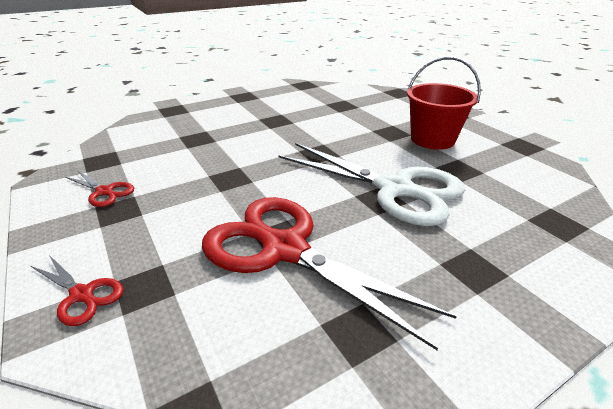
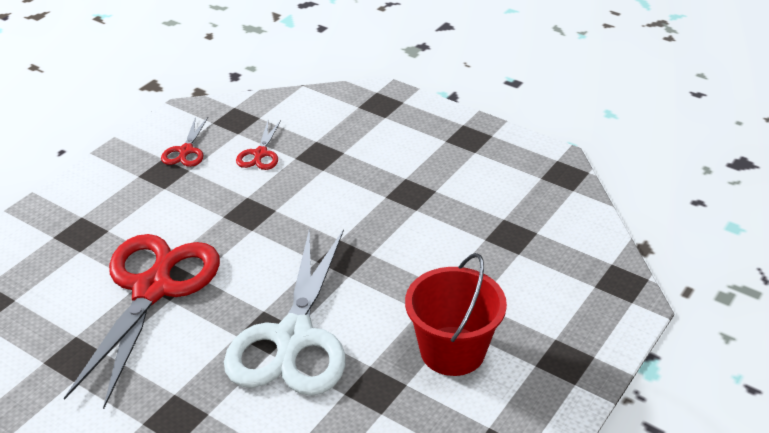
camera: 65 degrees right, 5 degrees up
red scissors [31,255,123,326] -> red scissors moved to [236,120,281,170]

